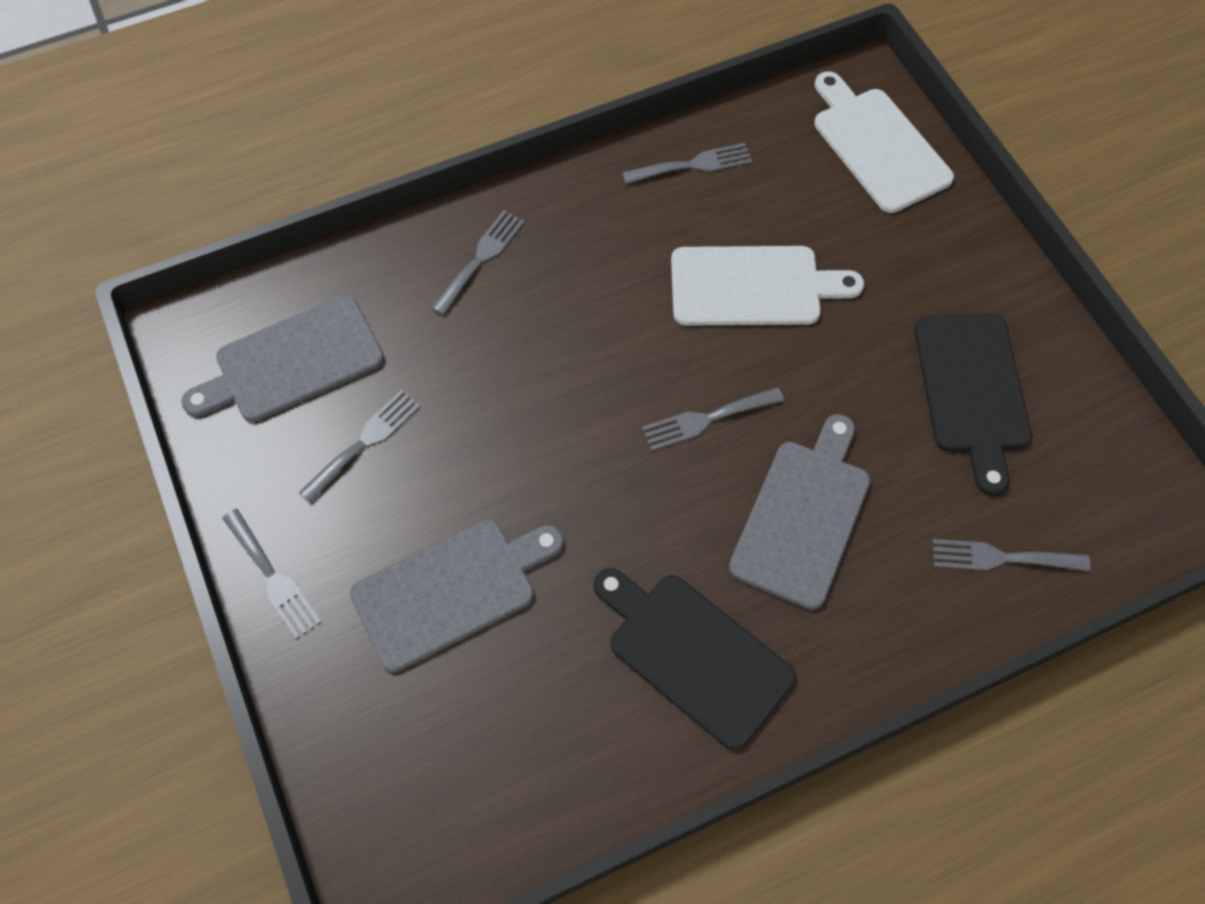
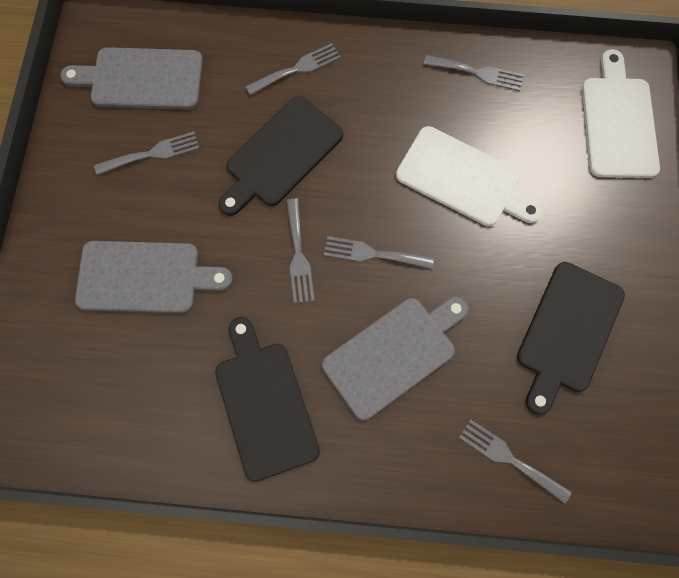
camera: 30 degrees right, 10 degrees up
grey fork [222,509,321,639] -> grey fork moved to [286,199,314,303]
none -> black cutting board [219,96,343,216]

